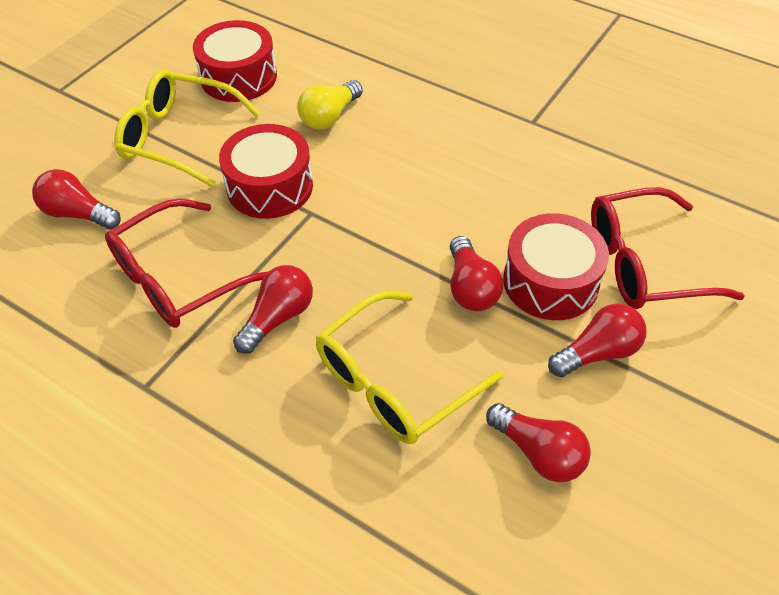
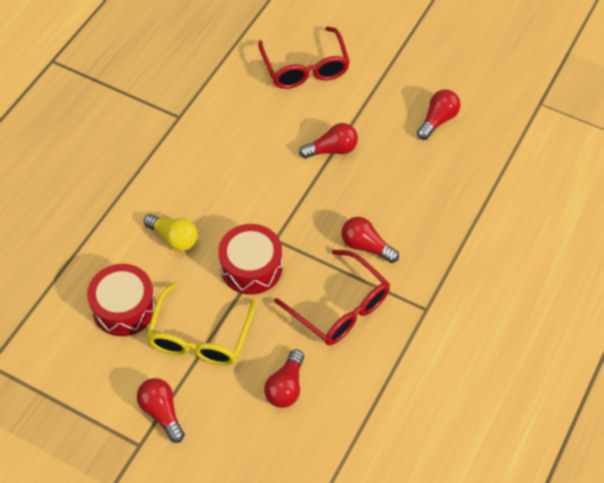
camera: 95 degrees left, 5 degrees up
yellow glasses [316,291,503,444] -> none
red drum [503,213,609,320] -> none
red light bulb [548,303,647,377] -> red light bulb moved to [137,378,185,443]

